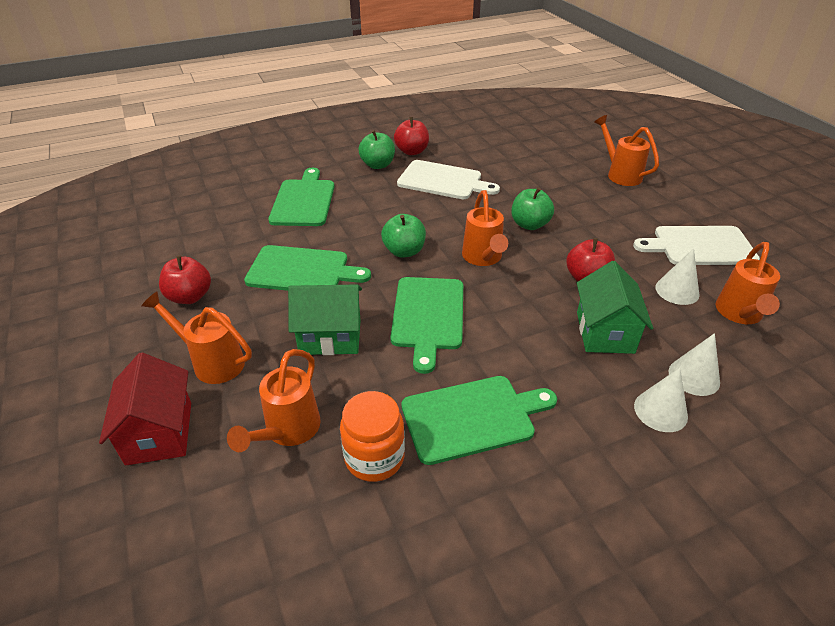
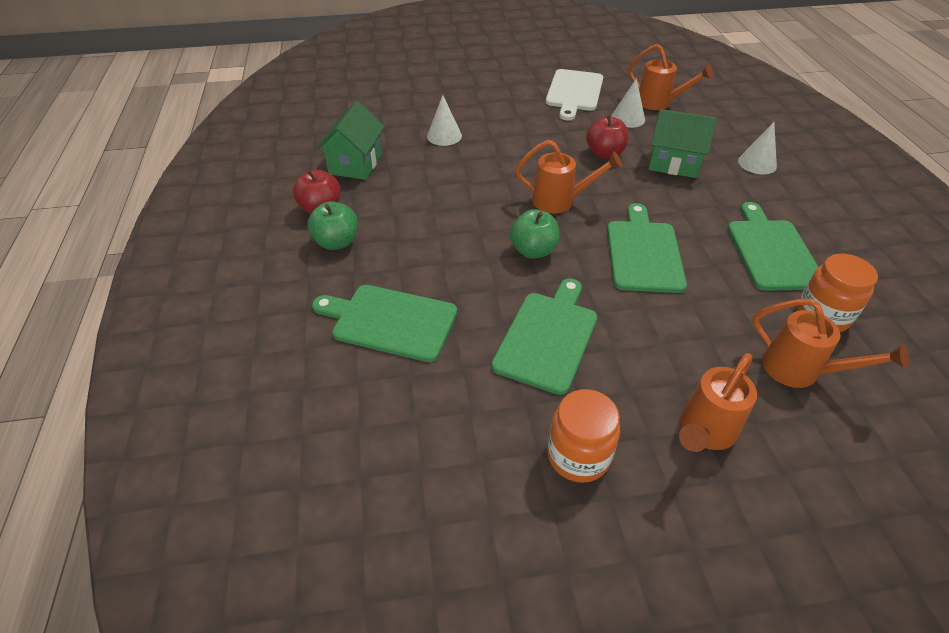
camera: 75 degrees left, 5 degrees up
red house [99,352,191,465] -> none
red apple [159,256,211,304] -> orange jar [547,389,620,483]
green house [288,284,362,355] -> green house moved to [317,101,385,180]
green cutting board [390,277,463,374] -> green cutting board turned 105 degrees counterclockwise [607,203,687,293]
white cutting board [397,160,500,199] -> none
green apple [511,188,554,230] -> none
orange watering can [594,115,659,186] -> none
white cone [668,333,720,396] -> white cone moved to [427,95,462,146]

